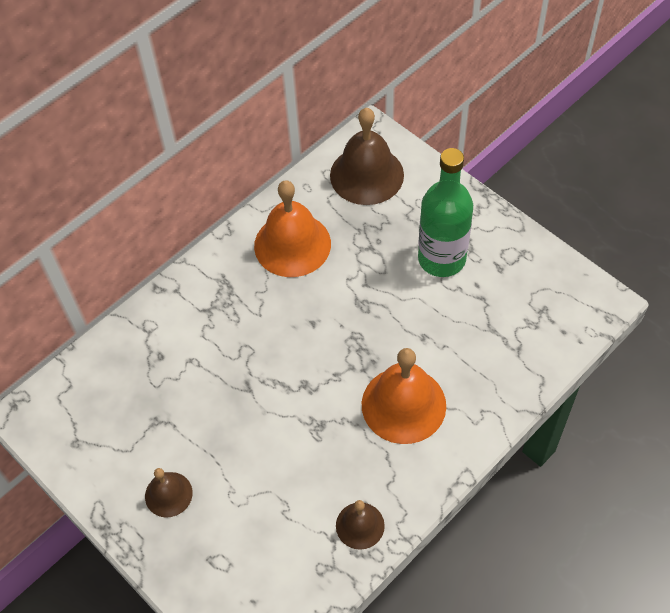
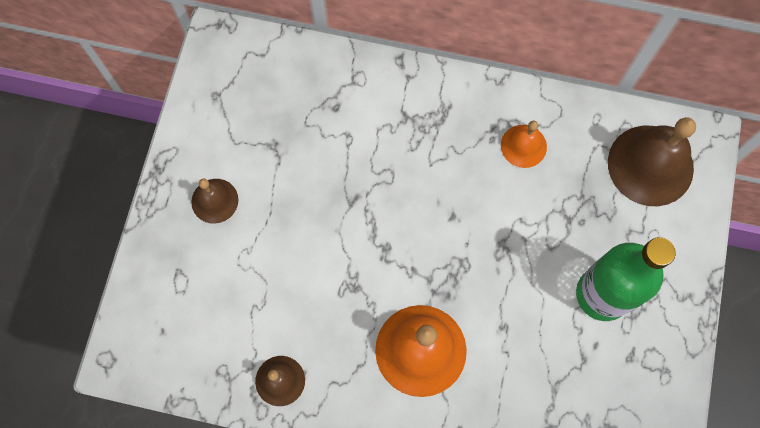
camera: 55 degrees right, 15 degrees up
orange bell [254,180,331,277] -> orange bell [501,120,547,168], size x0.54

